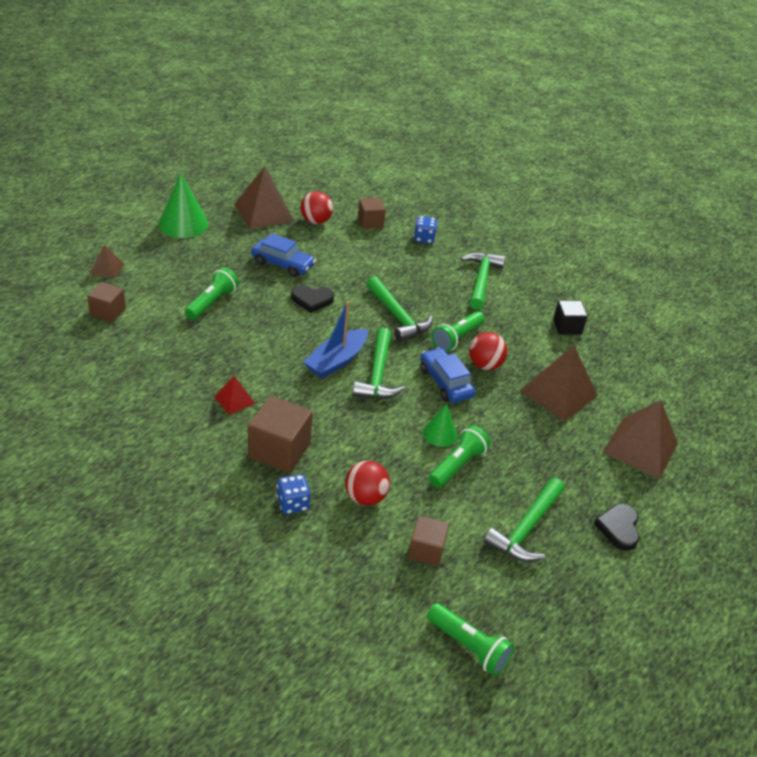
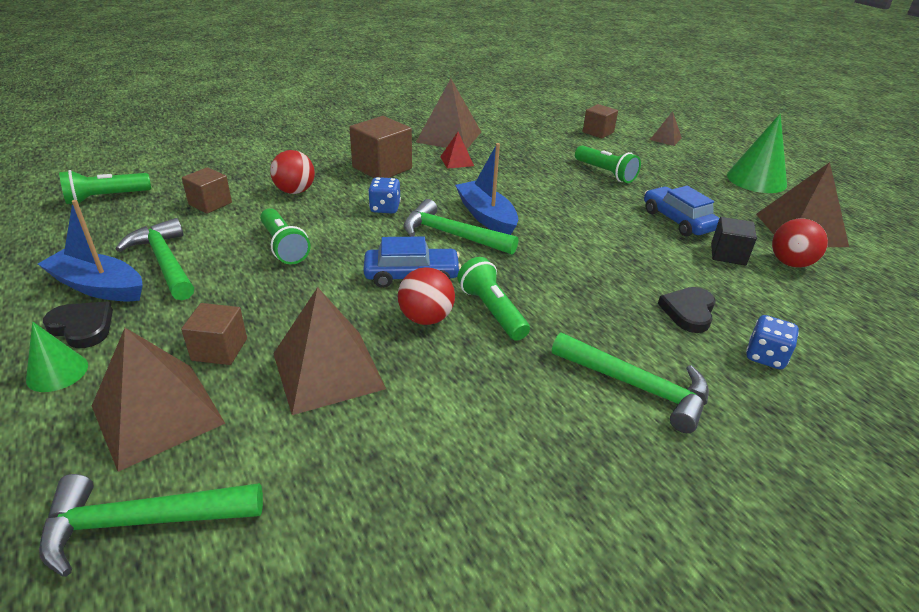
camera: 115 degrees right, 5 degrees down
blue car [251,233,316,277] -> blue car turned 105 degrees clockwise [644,186,719,237]
blue dice [276,474,311,514] -> blue dice moved to [368,177,401,214]
black heart [291,285,334,313] -> black heart moved to [658,287,716,333]
brown cube [358,198,386,229] -> brown cube moved to [181,303,247,365]
green hammer [367,276,433,342] -> green hammer moved to [39,474,263,577]
green cone [423,404,458,447] -> green cone moved to [26,322,88,392]
black cube [553,301,588,335] -> black cube moved to [711,217,757,265]
none -> blue boat [38,200,143,302]
none -> brown pyramid [416,78,481,149]

